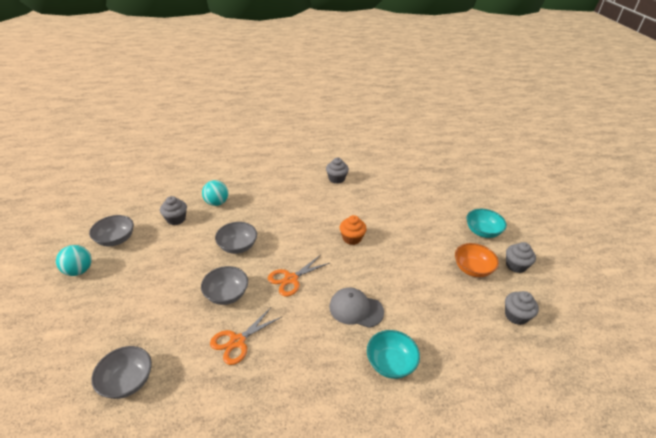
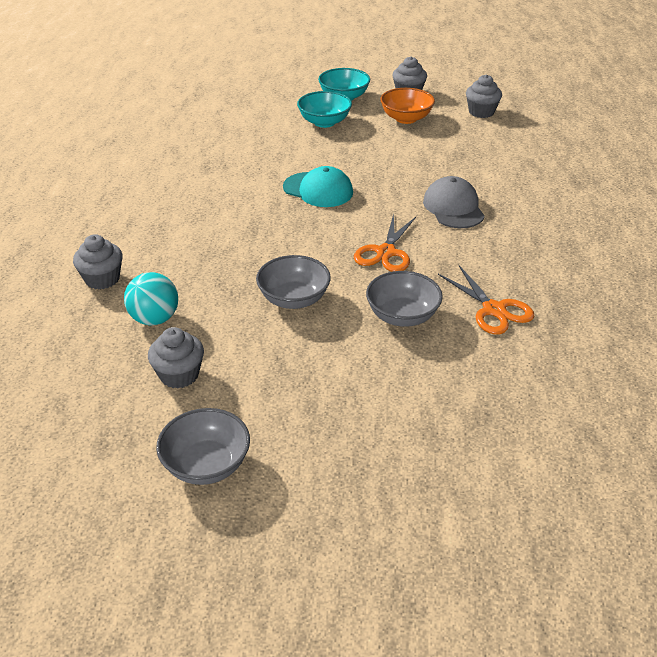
camera: 75 degrees left, 0 degrees up
turquoise ball [56,245,92,276] -> none
grey bowl [91,346,152,399] -> none
orange scissors [268,255,330,296] -> orange scissors turned 45 degrees clockwise [354,213,416,272]
grey cupcake [326,158,349,184] -> grey cupcake moved to [73,234,123,289]
grey cap [329,288,384,328] -> grey cap turned 135 degrees clockwise [423,176,485,228]
orange cupcake [340,215,367,245] -> turquoise cap [283,166,353,207]
turquoise bowl [367,330,420,379] -> turquoise bowl moved to [297,91,352,128]

